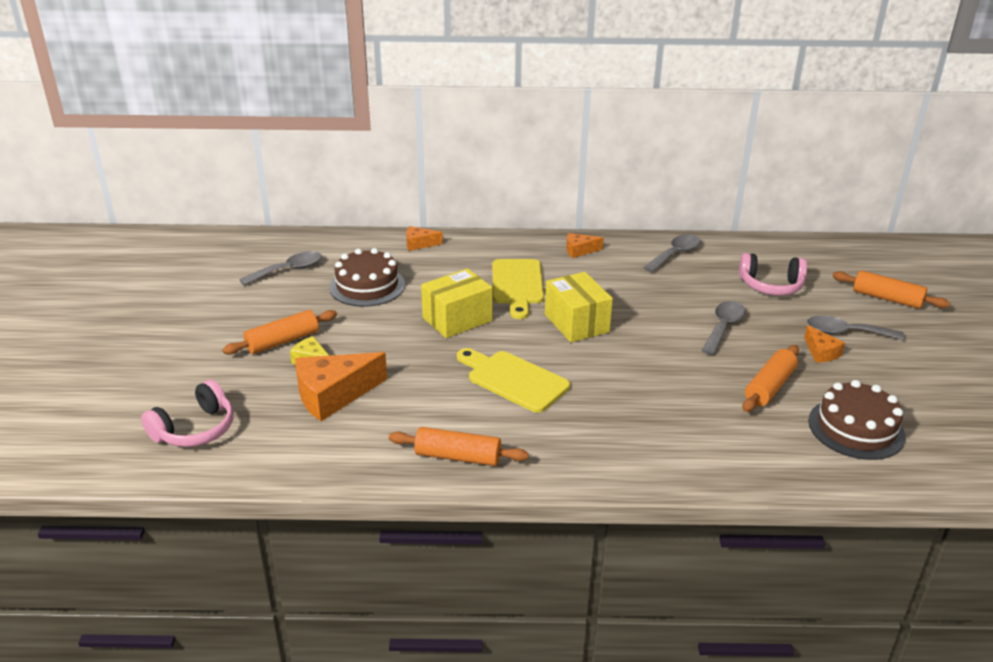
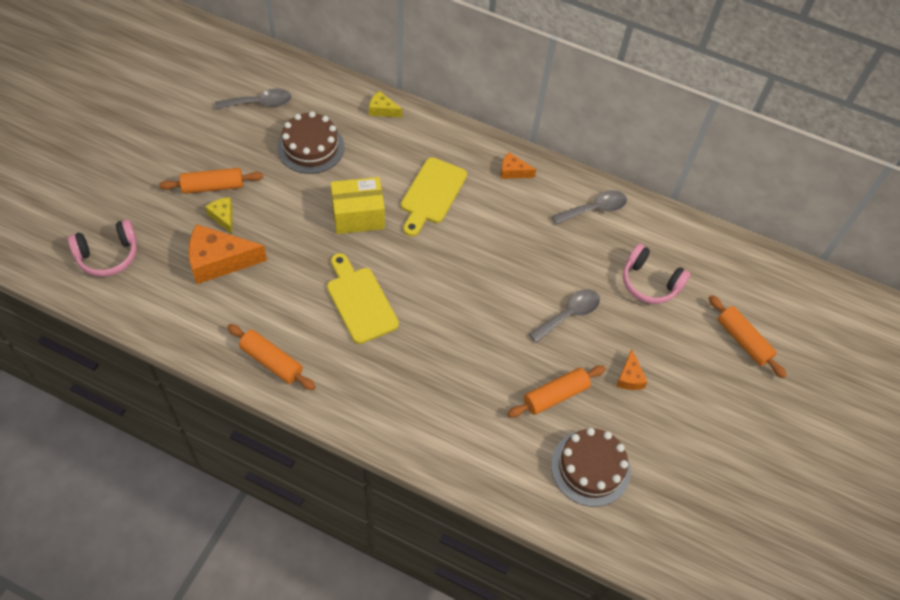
camera: 20 degrees right, 25 degrees up
orange cheese [406,226,443,251] -> yellow cheese [369,91,402,118]
yellow box [545,272,613,342] -> none
grey spoon [807,315,905,340] -> none

